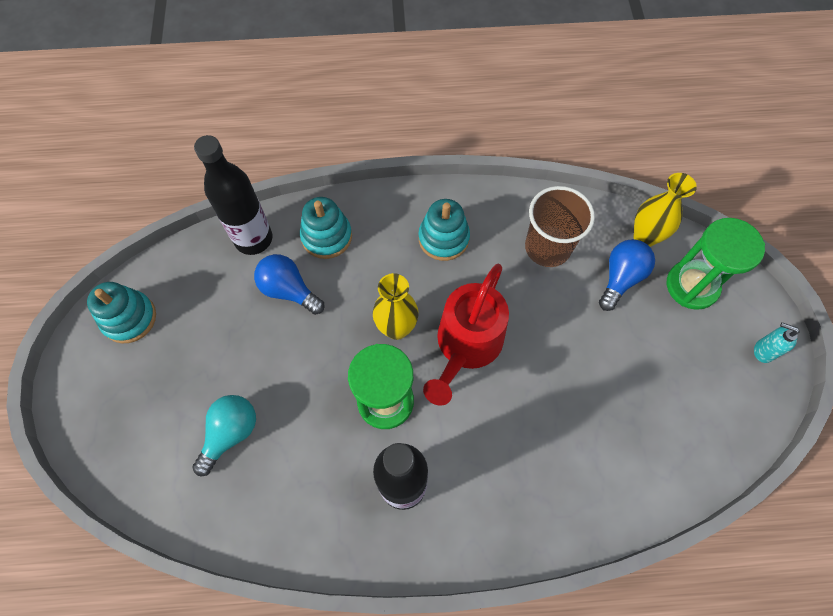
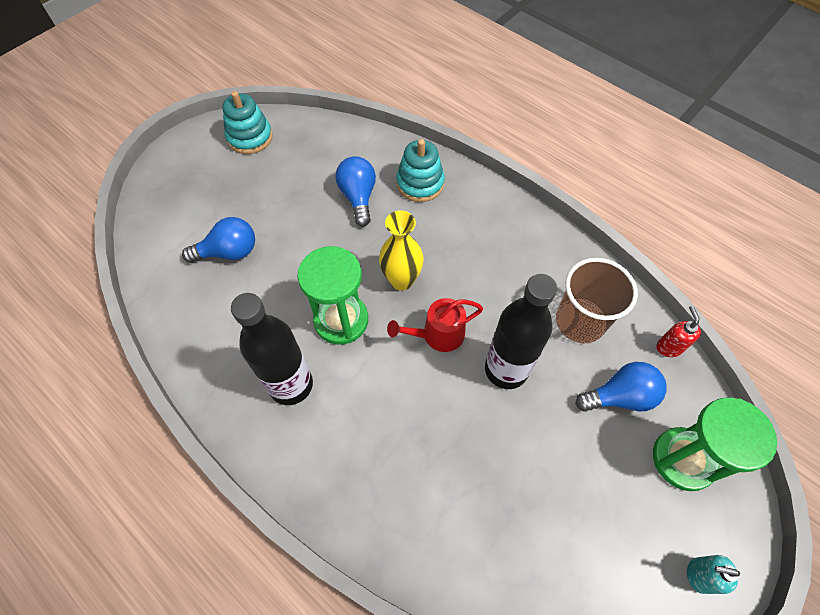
camera: 45 degrees right, 5 degrees down
turquoise light bulb [192,395,256,476] -> blue light bulb [182,217,255,263]
black bottle [194,135,272,255] -> black bottle moved to [485,274,557,389]
turquoise stacking toy [419,199,470,261] -> none
red watering can [423,264,509,406] -> red watering can [387,298,483,352], size x0.61
yellow vase [633,173,697,247] -> none
turquoise soap dispenser [754,322,799,363] -> turquoise soap dispenser turned 60 degrees counterclockwise [687,555,740,594]
none -> red soap dispenser [656,306,701,357]

